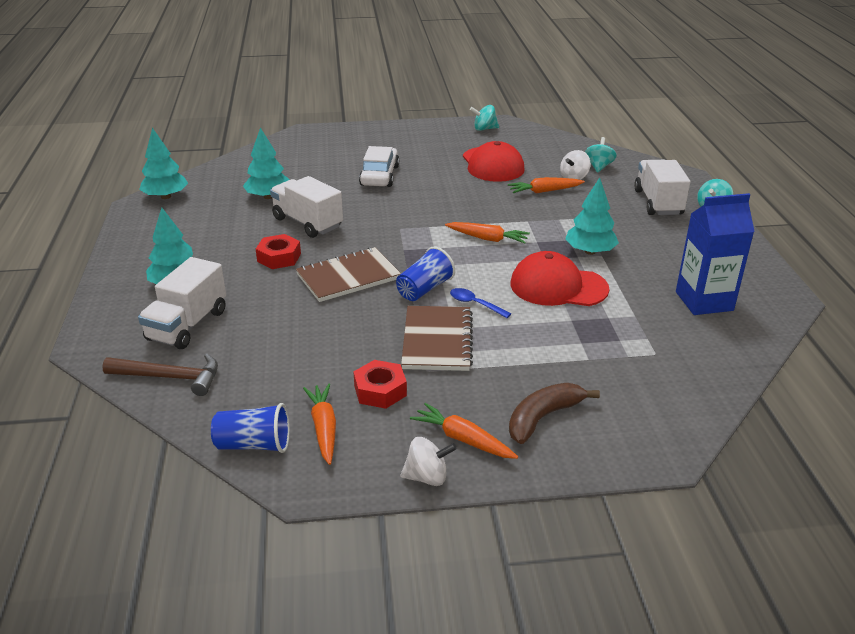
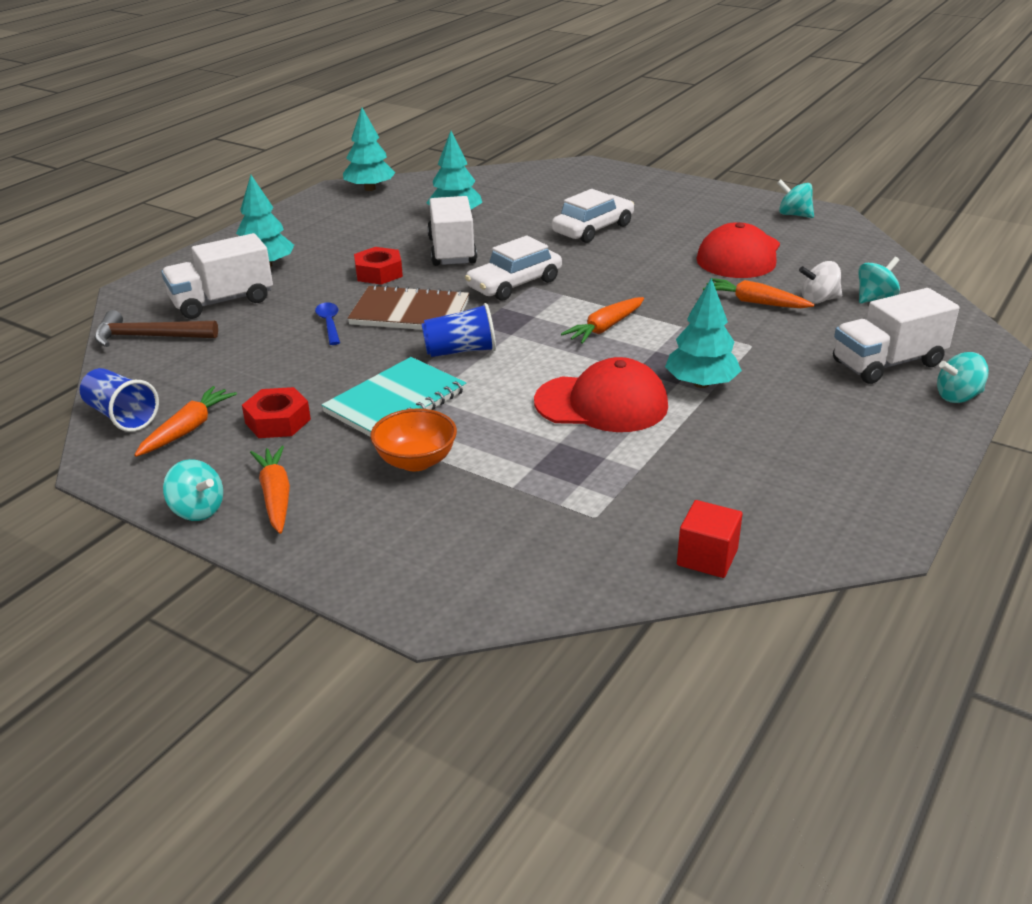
camera: 40 degrees right, 0 degrees up
brown hammer [103,353,218,396] -> brown hammer turned 135 degrees clockwise [95,310,218,347]
white spinning top [400,437,457,486] -> turquoise spinning top [163,459,223,521]
brown notebook [401,306,473,371] -> turquoise notebook [322,357,466,436]
orange carrot [445,222,530,244] -> orange carrot turned 75 degrees clockwise [561,297,644,344]
blue spoon [450,288,511,318] -> blue spoon moved to [315,302,340,345]
brown banana [509,383,600,444] -> none
red cap [511,251,609,306] -> red cap turned 135 degrees clockwise [534,357,668,432]
white truck [634,160,690,215] -> white truck turned 150 degrees counterclockwise [833,288,959,384]
blue carton [676,193,755,315] -> none
none -> orange bowl [370,408,457,472]
none -> white car [465,236,562,301]
none -> red cube [677,500,743,578]

